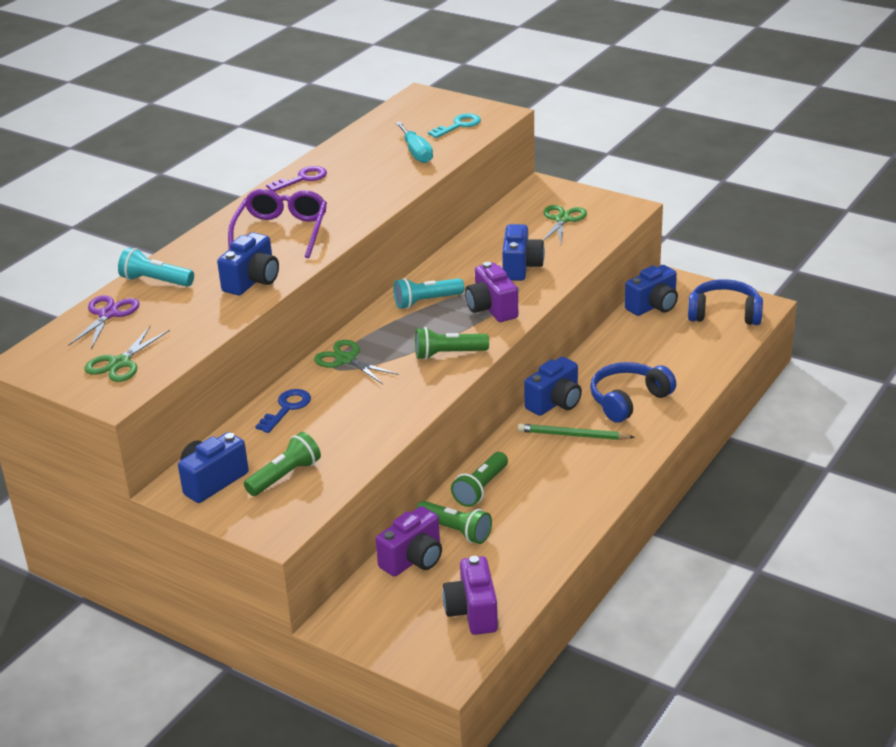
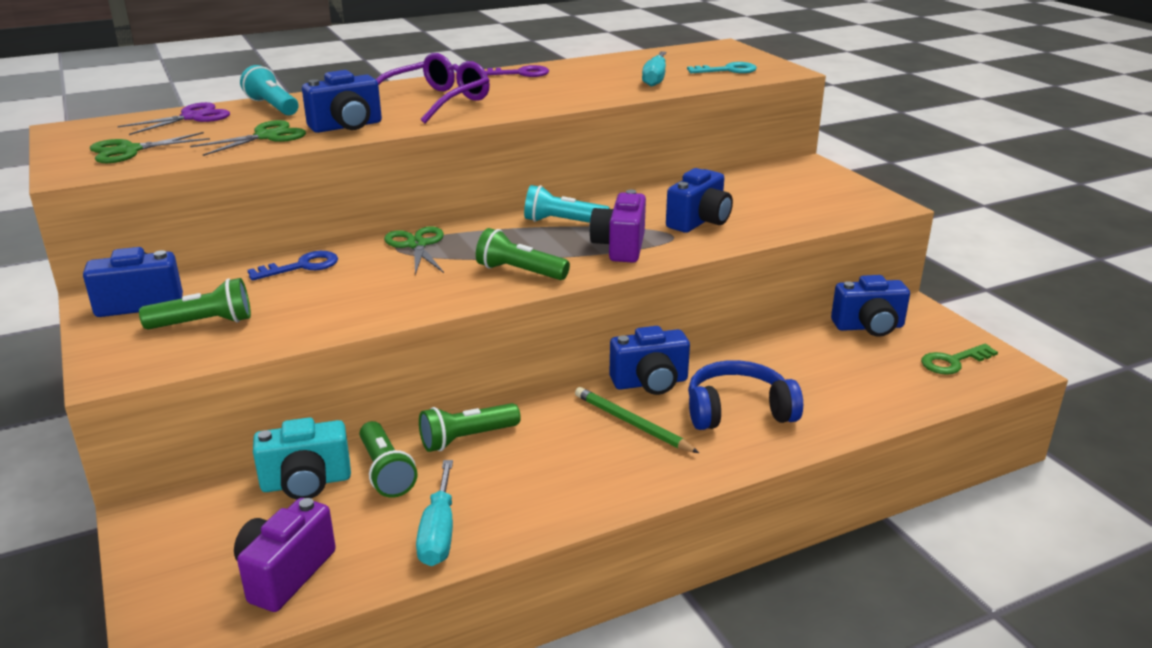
camera: 30 degrees right, 5 degrees down
purple camera [376,506,442,577] -> turquoise camera [253,417,351,499]
green scissors [543,205,587,244] -> green scissors moved to [190,120,306,156]
blue headphones [688,279,763,325] -> green key [921,344,998,375]
none -> turquoise screwdriver [416,460,453,566]

